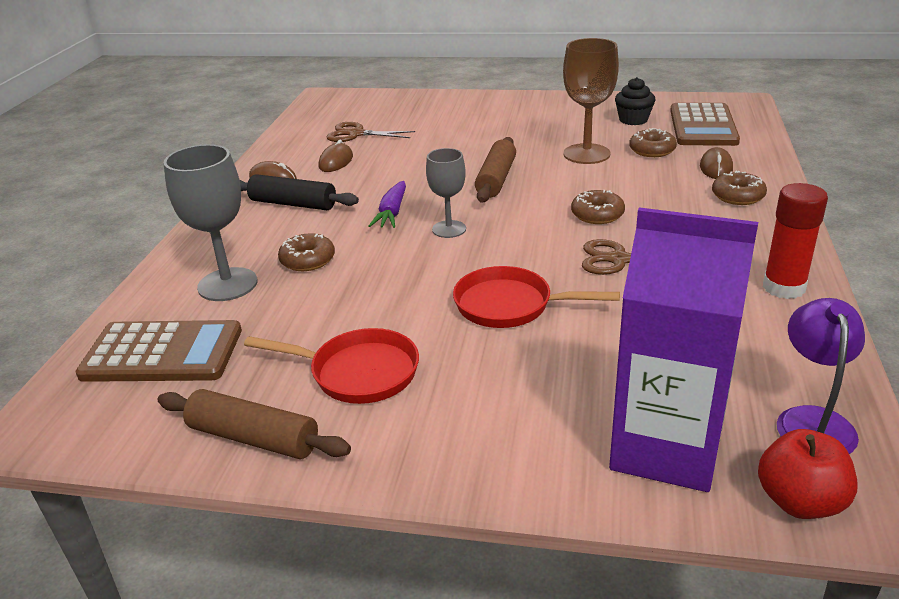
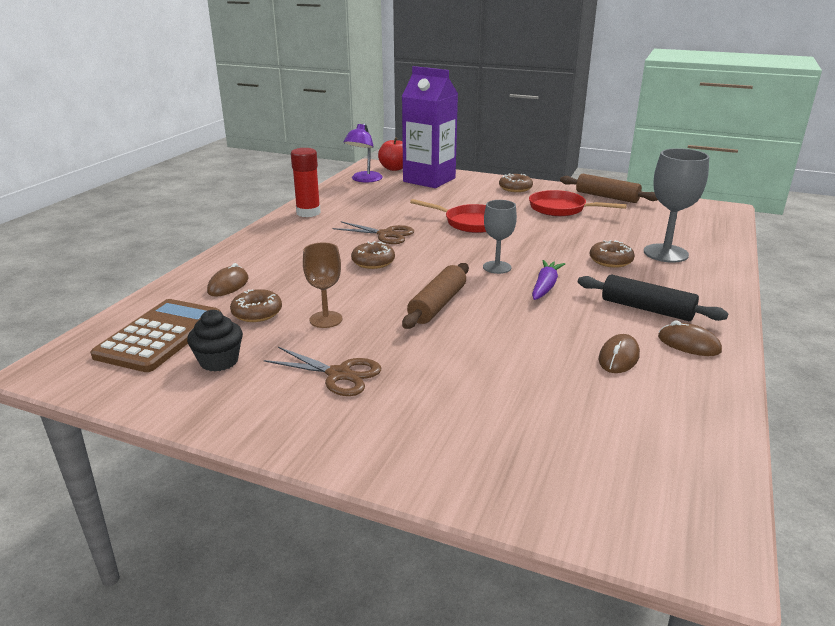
camera: 170 degrees left, 5 degrees down
brown calculator [75,320,242,382] -> none
brown scissors [327,122,415,142] -> brown scissors moved to [264,347,381,396]
brown goblet [563,38,619,164] -> brown goblet [303,243,343,328], size x0.63
brown donut [712,171,767,205] -> brown donut moved to [499,174,533,192]

